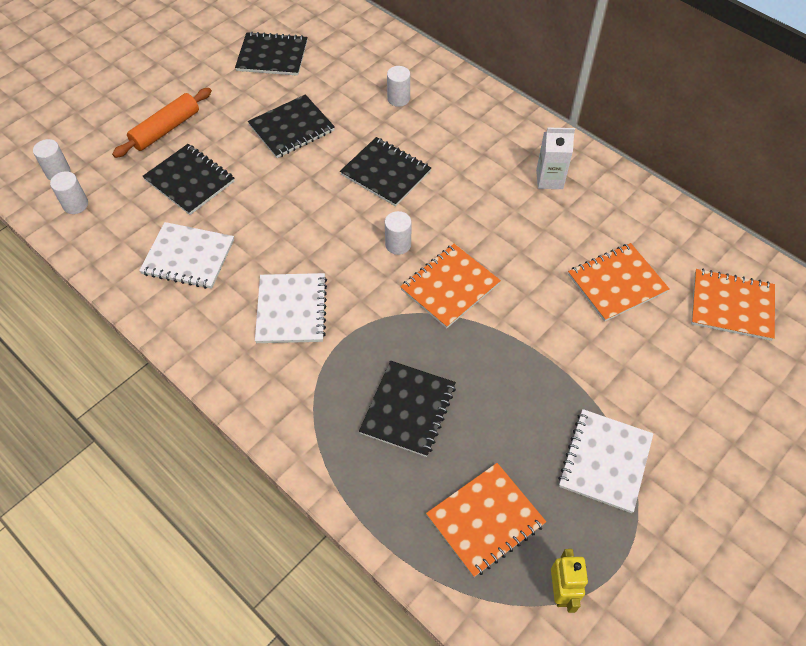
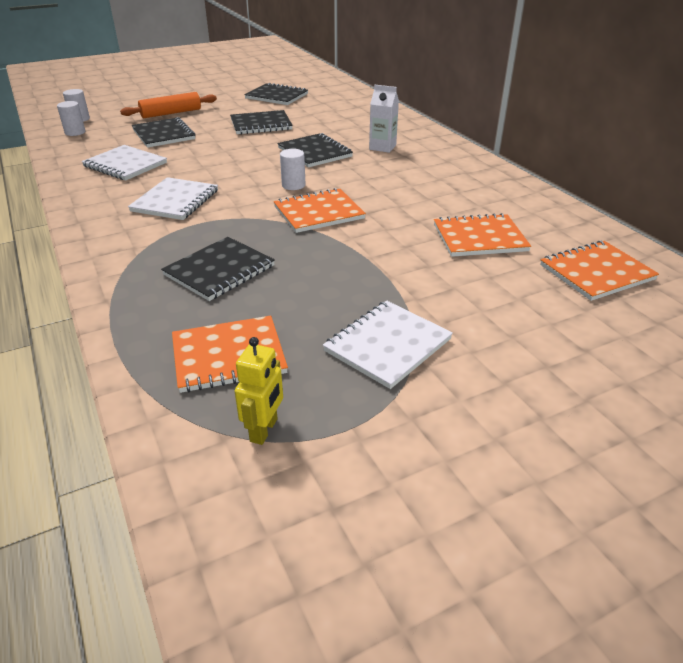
camera: 20 degrees right, 20 degrees down
white cylinder [387,66,410,107] -> none
white carton [536,128,575,189] -> white carton moved to [369,85,399,153]
orange notebook [691,269,775,341] -> orange notebook turned 60 degrees counterclockwise [540,240,659,301]

